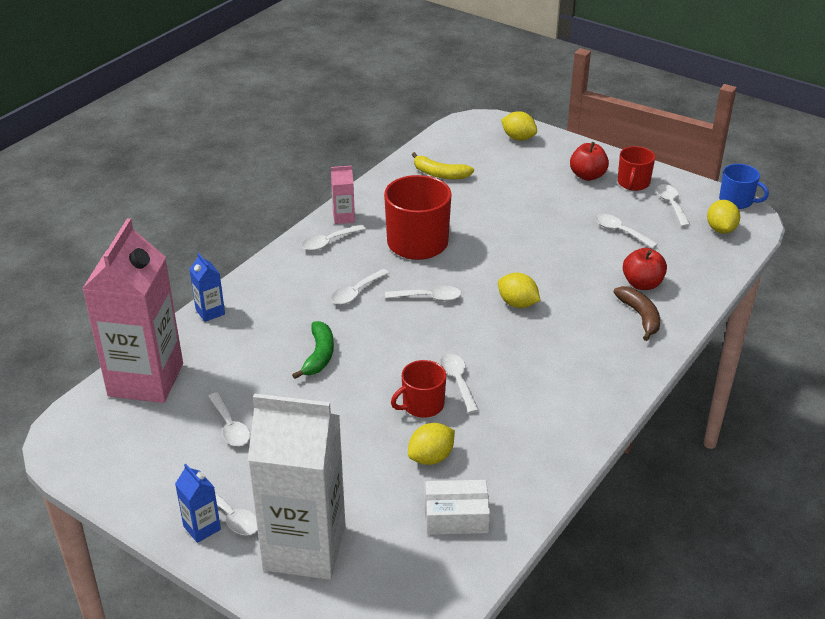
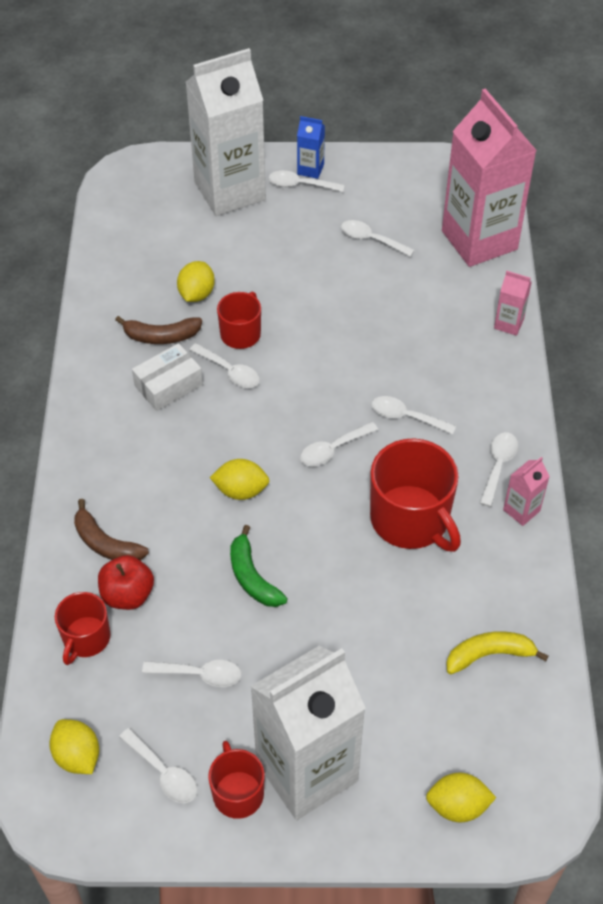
camera: 145 degrees right, 15 degrees up
blue carton [189,253,225,322] -> pink carton [494,271,532,336]
green banana [292,321,334,379] -> green banana moved to [230,525,287,607]
white spoon [331,269,389,305] -> white spoon turned 75 degrees counterclockwise [372,396,456,435]
white box [425,480,490,535] -> white box moved to [132,343,203,411]
red apple [570,142,609,181] -> white carton [250,646,366,820]
blue mug [719,164,769,209] -> none
none -> red mug [55,592,111,665]
none -> brown banana [115,316,202,344]

